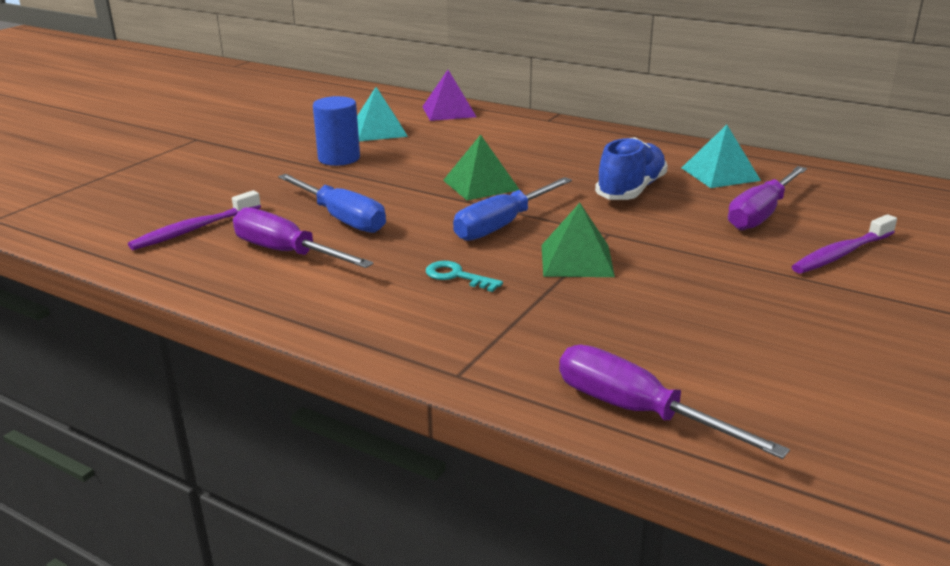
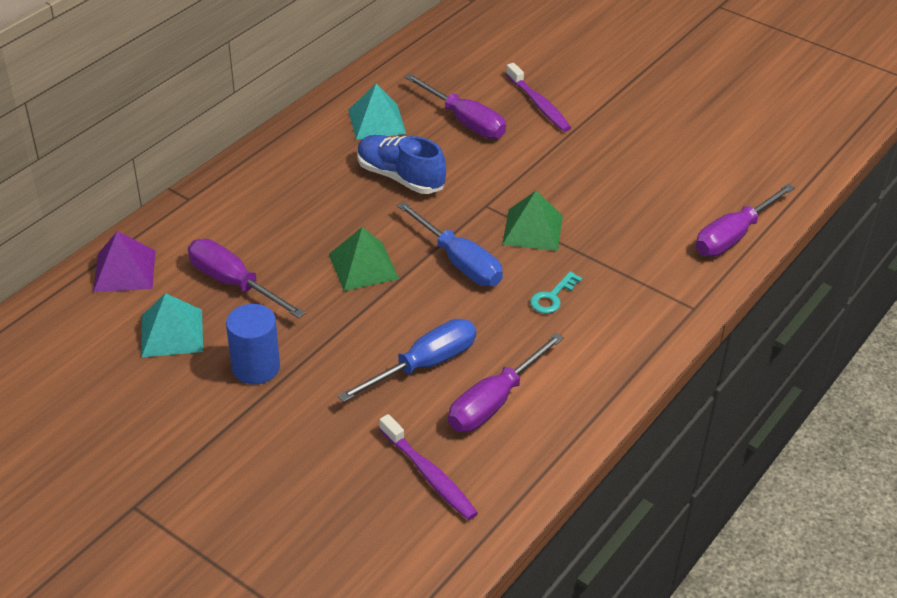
camera: 85 degrees left, 15 degrees up
none -> purple screwdriver [188,239,305,318]

